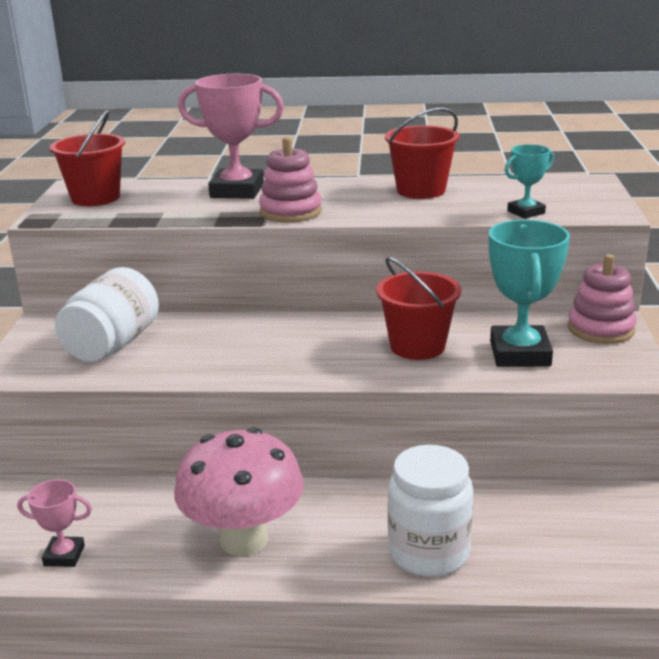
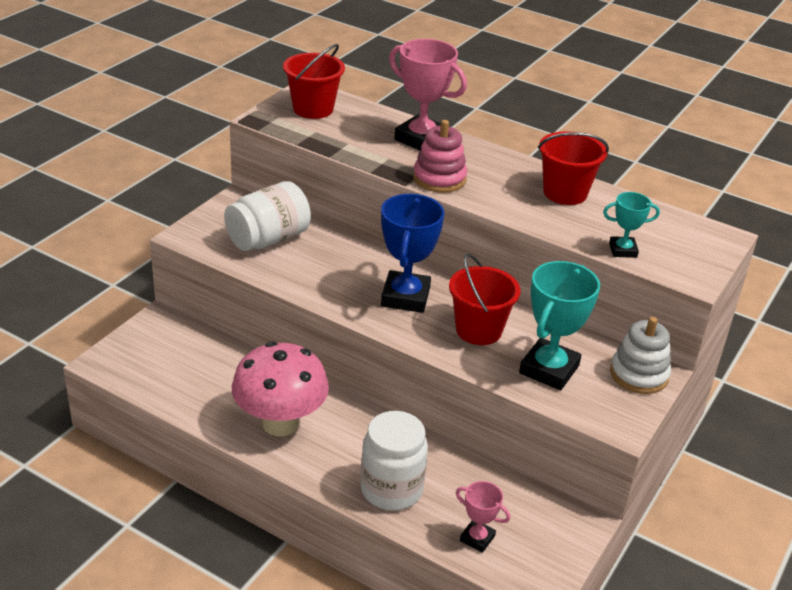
camera: 25 degrees right, 10 degrees up
pink trophy [17,479,92,567] -> pink trophy moved to [456,481,510,553]
pink stacking toy [568,254,637,344] -> white stacking toy [610,317,671,394]
none -> blue trophy [381,194,444,313]

